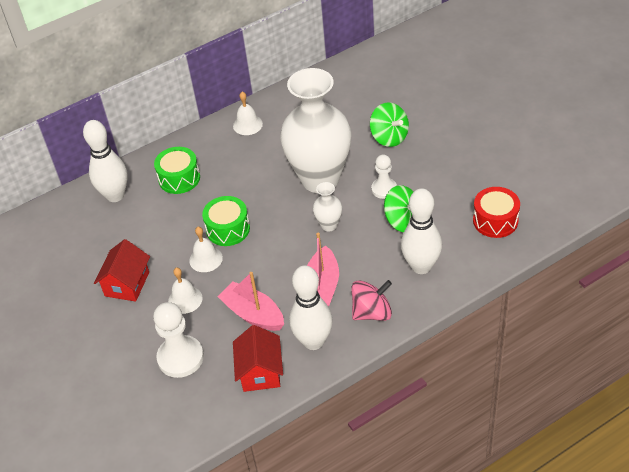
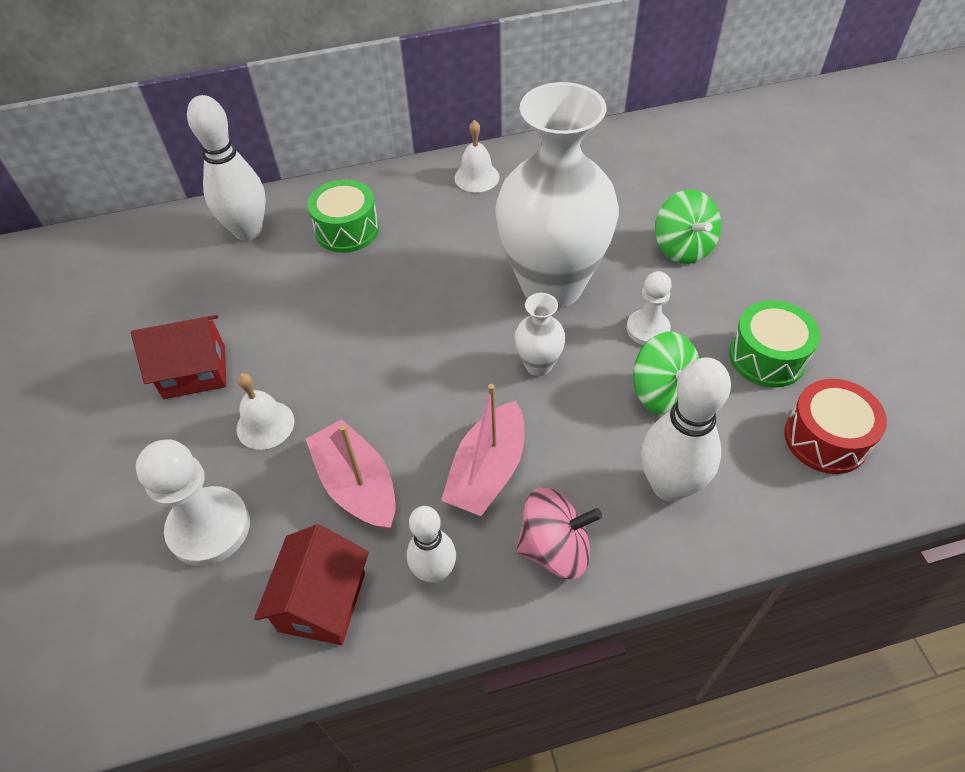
camera: 15 degrees right, 5 degrees up
red house [94,239,150,301] -> red house turned 45 degrees clockwise [131,315,227,399]
white bell [189,227,223,272] -> none
green drum [202,196,250,246] -> green drum moved to [729,300,820,388]
white bowling pin [289,265,333,350] -> white bowling pin [407,506,456,583], size x0.62

